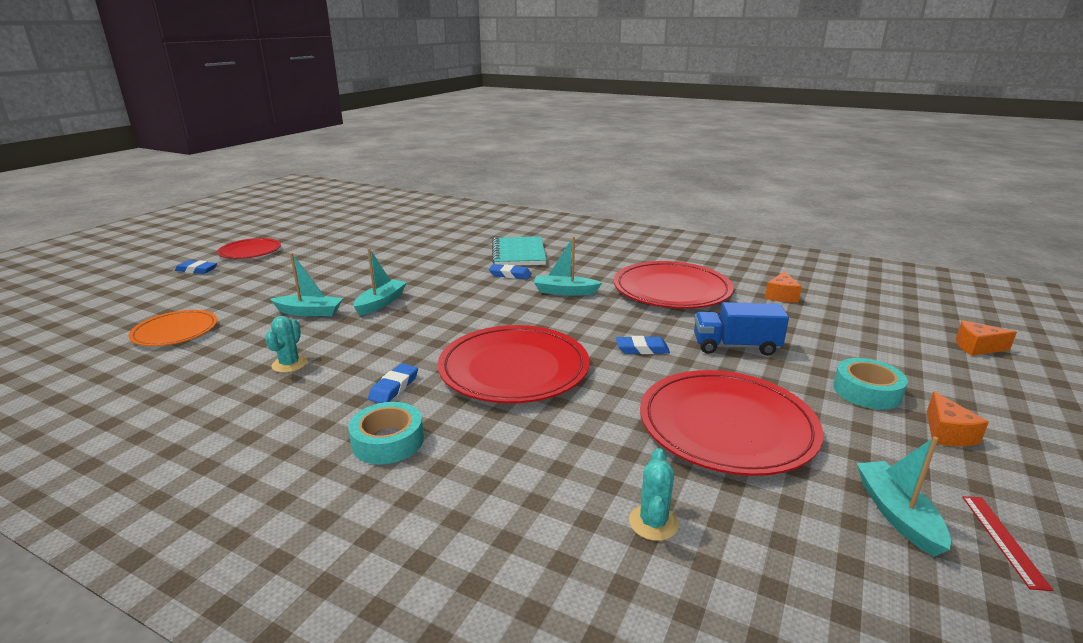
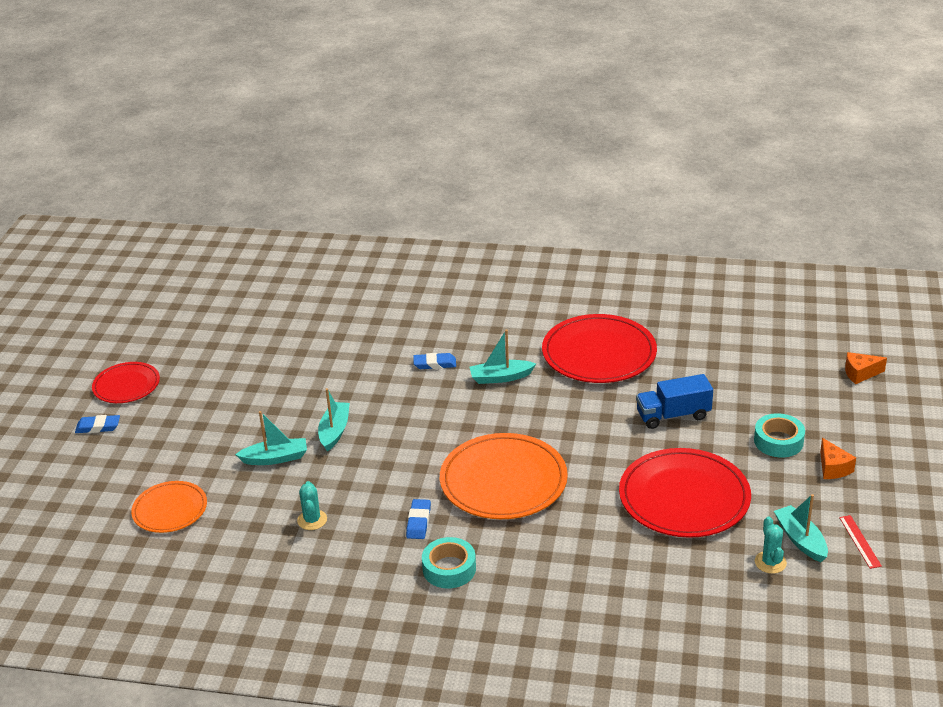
camera: 15 degrees left, 10 degrees up
red plate [438,325,590,403] -> orange plate [440,433,568,519]
turquoise notebook [492,237,546,266] -> none
blue eraser [616,336,670,354] -> none
turquoise cactus [629,448,679,541] -> turquoise cactus moved to [755,517,787,574]
orange cheese [765,271,802,303] -> none

